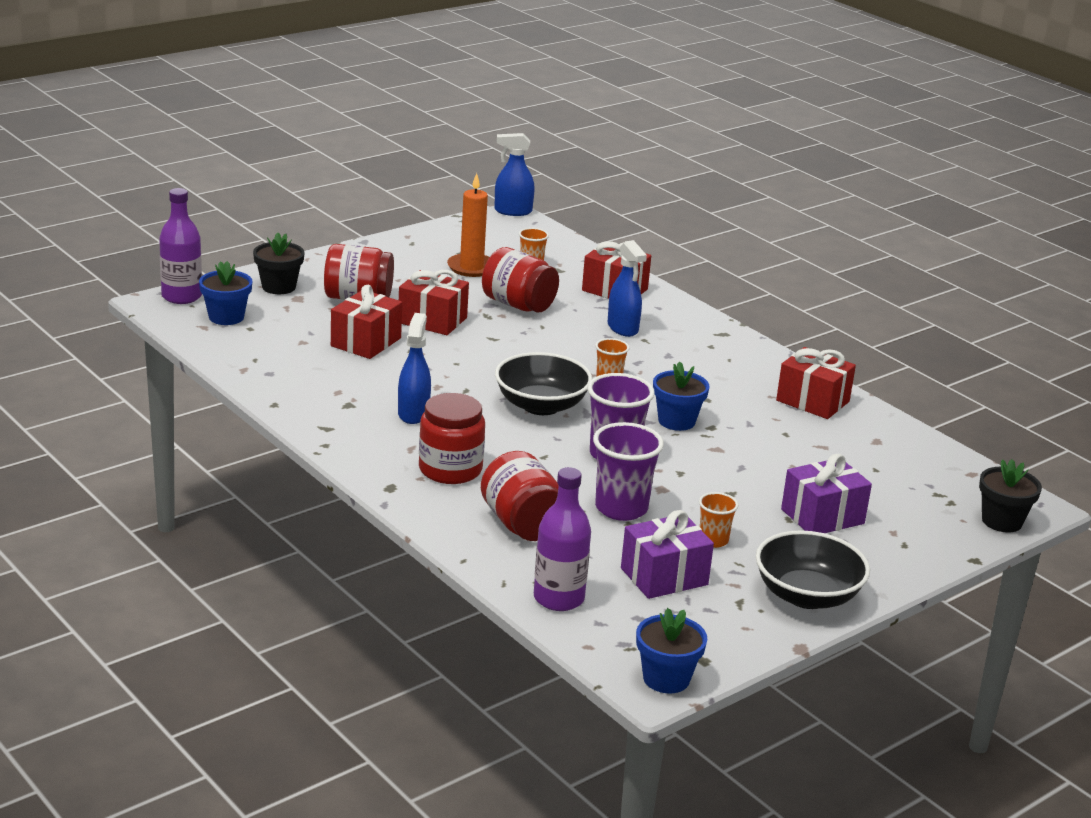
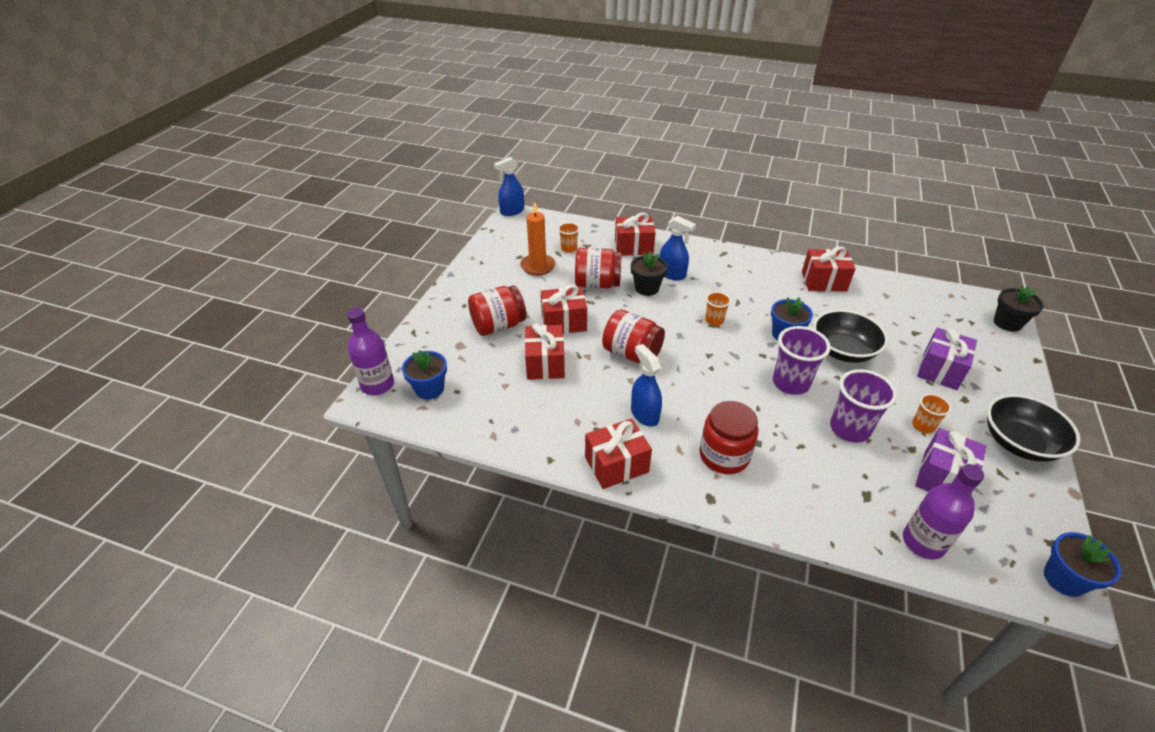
camera: 30 degrees left, 15 degrees up
black flower pot [253,232,305,294] -> black flower pot moved to [631,251,668,296]
red jar [481,451,559,541] -> red jar moved to [602,309,665,363]
black bowl [495,352,592,415] -> black bowl moved to [813,310,888,363]
none -> red gift [585,418,652,489]

